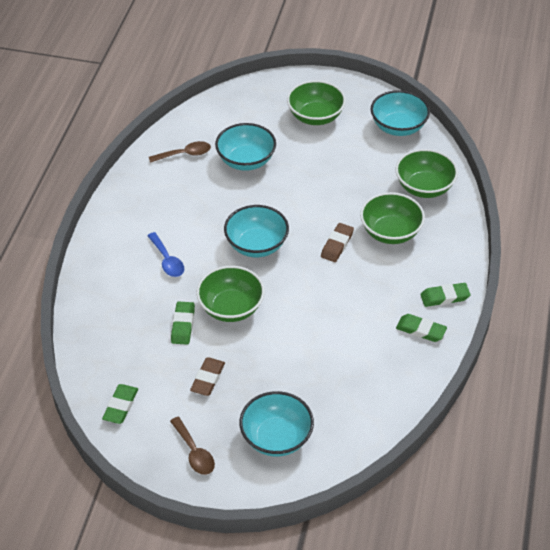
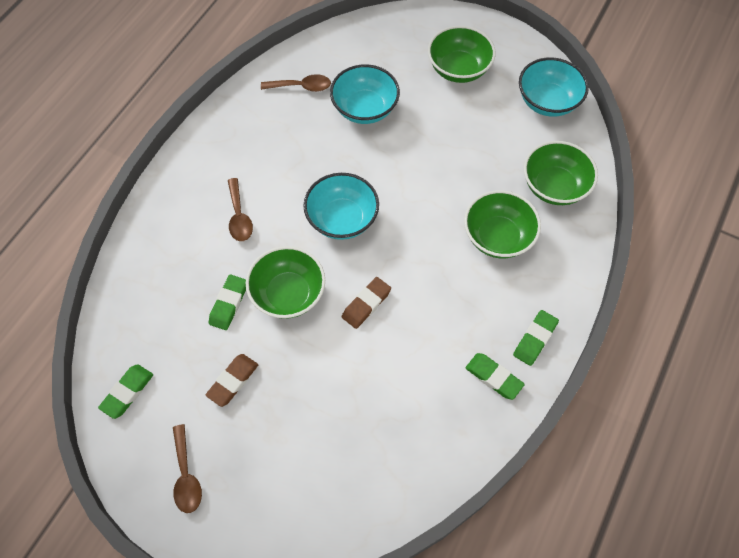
camera: 15 degrees right, 15 degrees up
blue spoon [147,232,184,277] -> brown spoon [228,178,253,241]
turquoise bowl [239,391,314,457] -> none
brown eraser [321,223,354,262] -> brown eraser moved to [342,277,391,329]
green eraser [420,283,470,307] -> green eraser turned 60 degrees counterclockwise [513,310,559,366]

